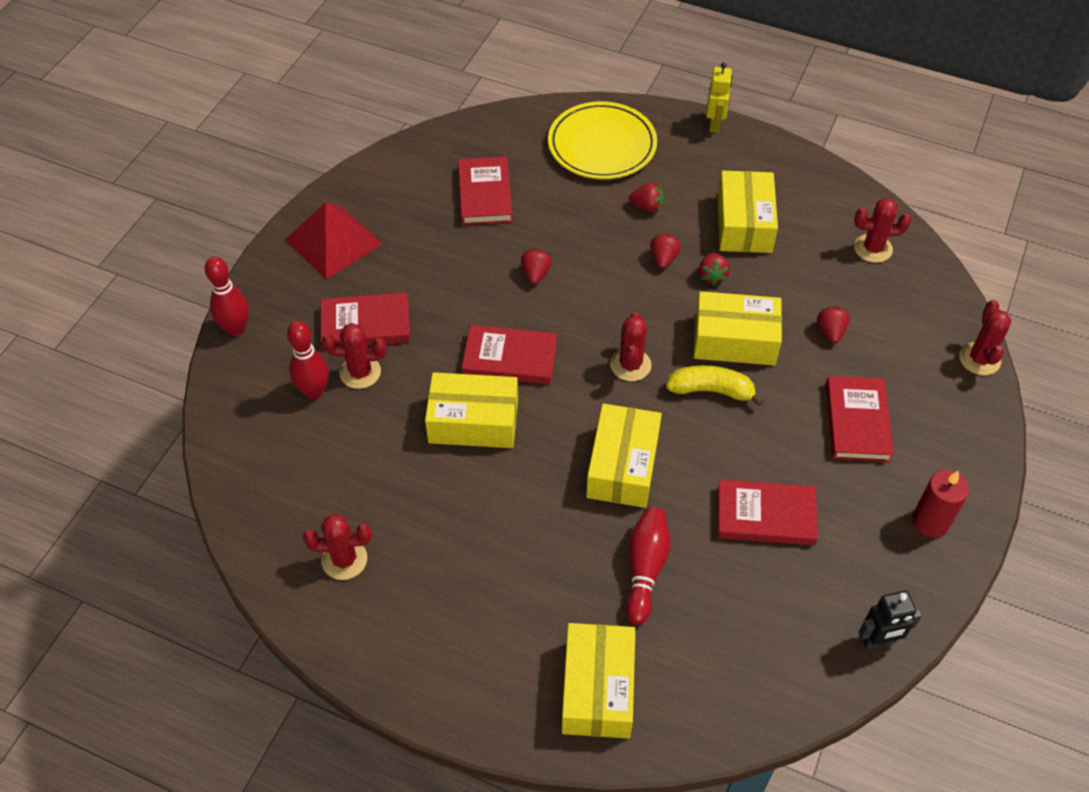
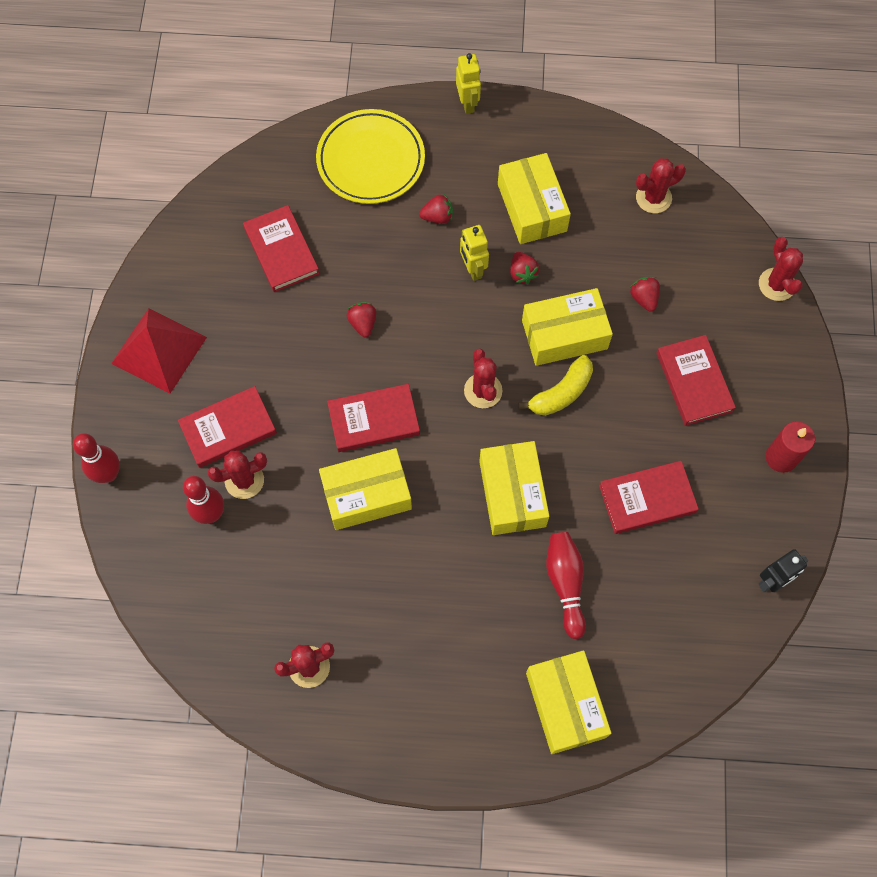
camera: 20 degrees left, 15 degrees up
red strawberry [650,233,681,269] -> yellow robot [460,225,489,281]
yellow banana [666,365,764,406] -> yellow banana turned 150 degrees clockwise [519,355,593,416]

